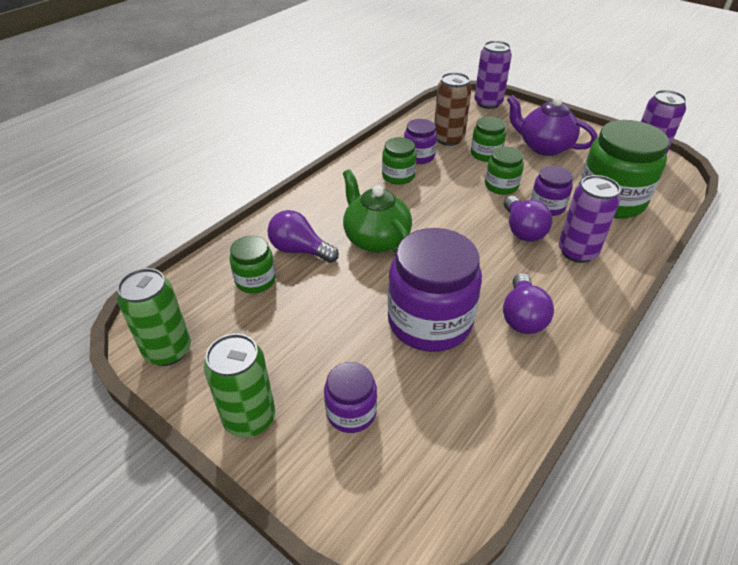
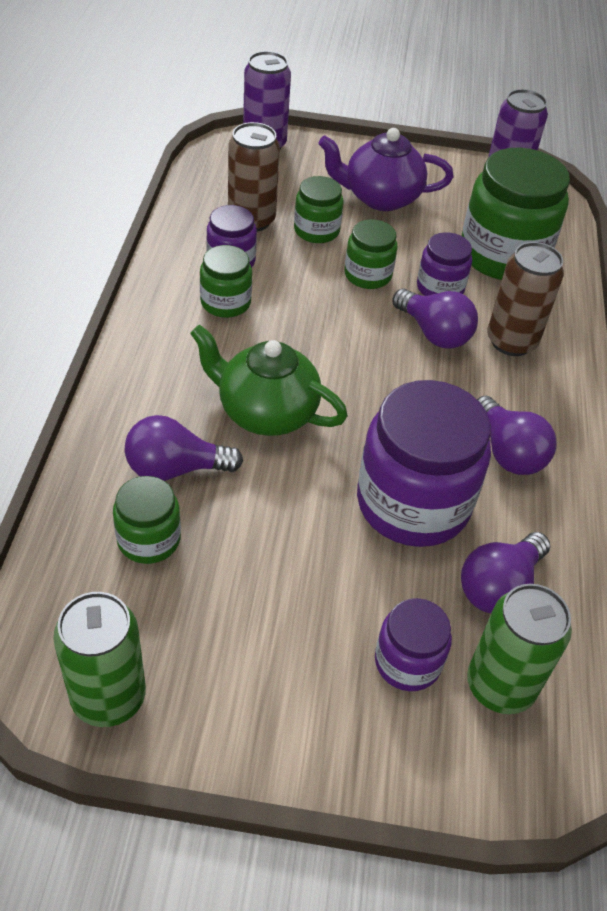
camera: 35 degrees left, 5 degrees up
green can [204,333,275,438] -> green can moved to [467,584,572,714]
purple can [559,175,621,263] -> brown can [487,242,564,356]
none -> purple light bulb [461,532,550,613]

